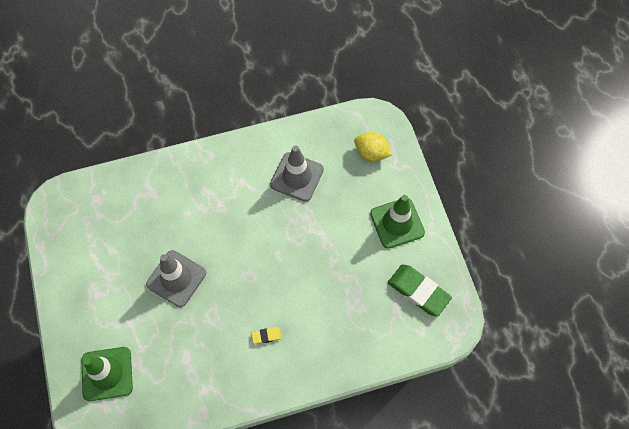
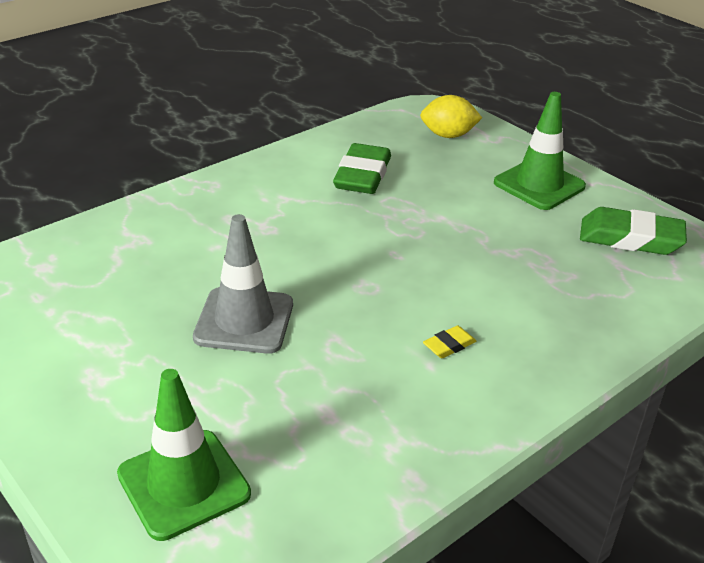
camera: 25 degrees left, 30 degrees down
grey traffic cone [270,146,324,202] -> green eraser [333,143,391,194]

